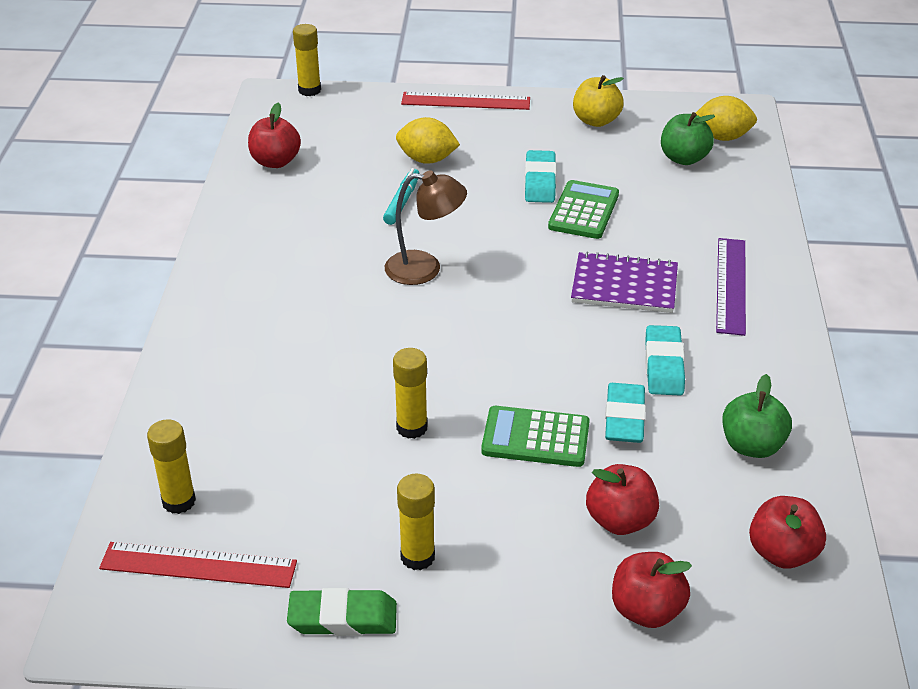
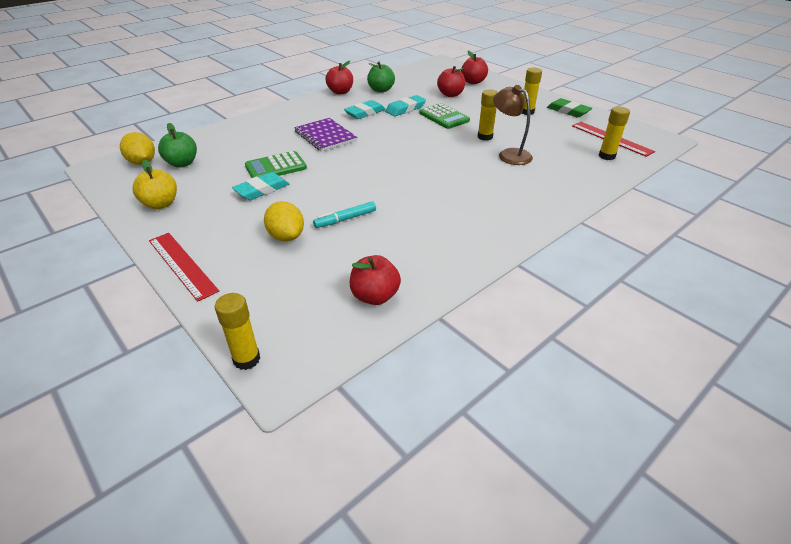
camera: 135 degrees left, 0 degrees up
brown lamp [385,170,467,285] -> brown lamp moved to [493,85,533,165]
purple ruler [716,238,746,336] -> none
red apple [749,496,826,569] -> red apple moved to [325,61,353,95]

